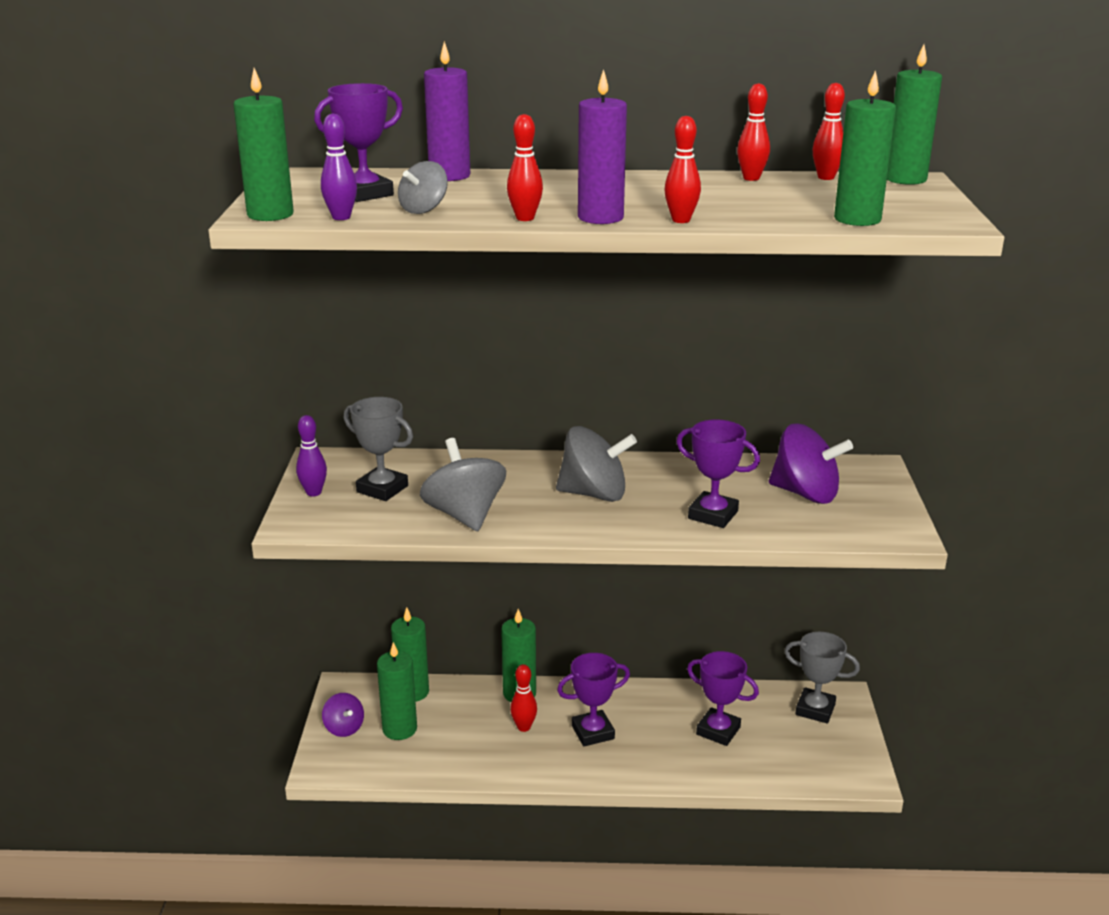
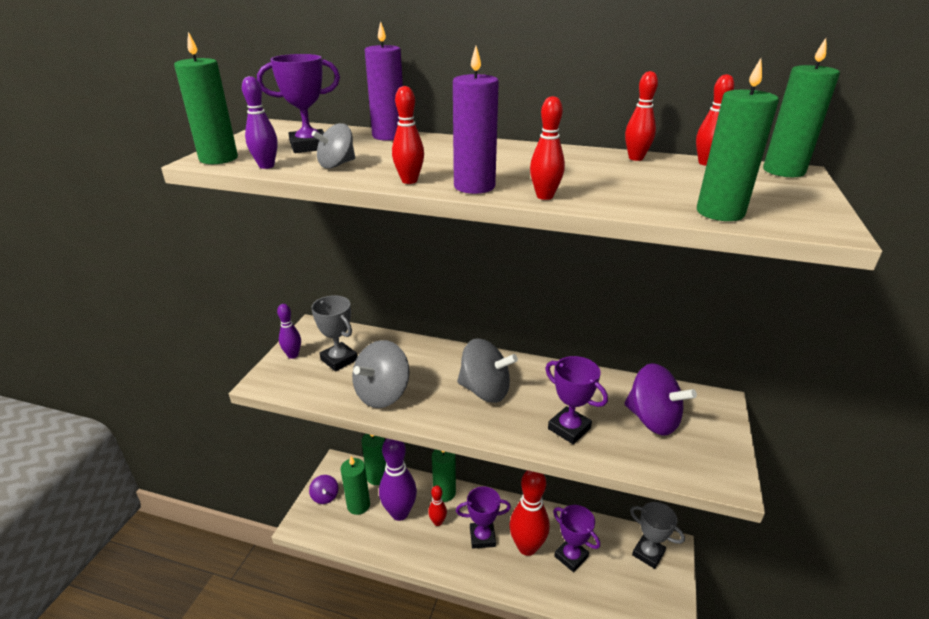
camera: 15 degrees right, 5 degrees up
grey spinning top [420,438,506,532] -> grey spinning top turned 135 degrees counterclockwise [352,340,409,408]
none -> purple bowling pin [379,438,417,521]
none -> red bowling pin [509,470,550,556]

